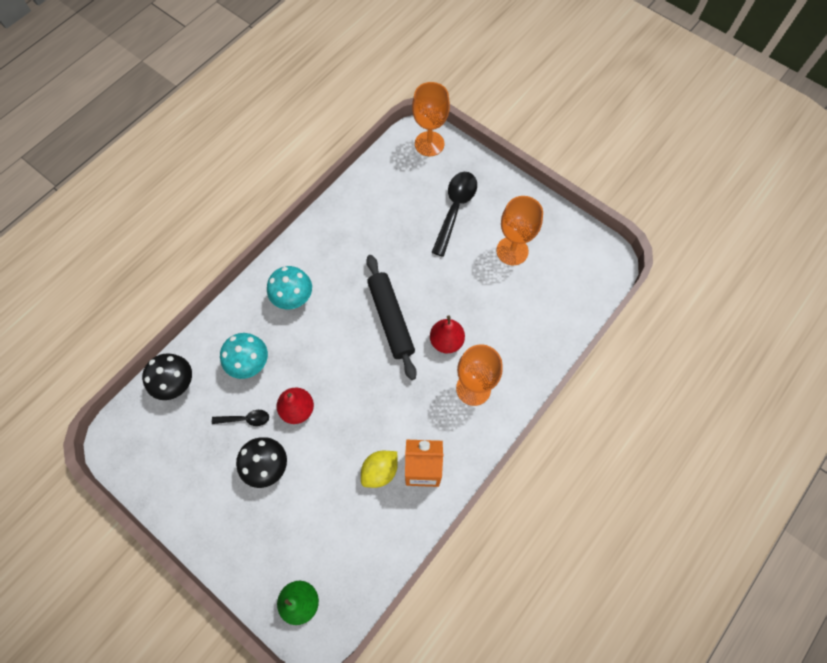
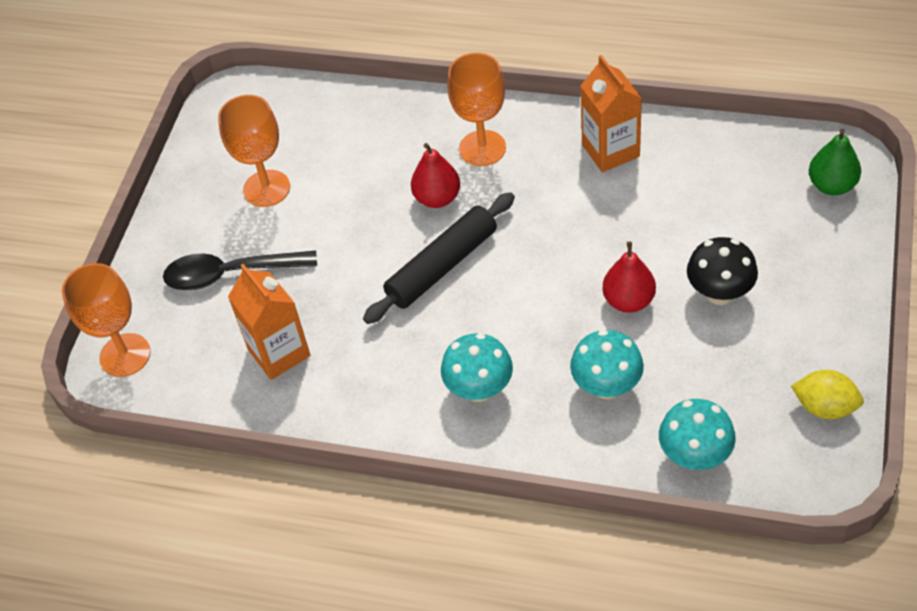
camera: 110 degrees left, 15 degrees down
black mushroom [142,353,192,400] -> turquoise mushroom [659,399,736,470]
black spoon [212,410,269,426] -> none
yellow lemon [361,451,398,488] -> yellow lemon moved to [791,370,864,419]
none -> orange carton [228,264,311,380]

